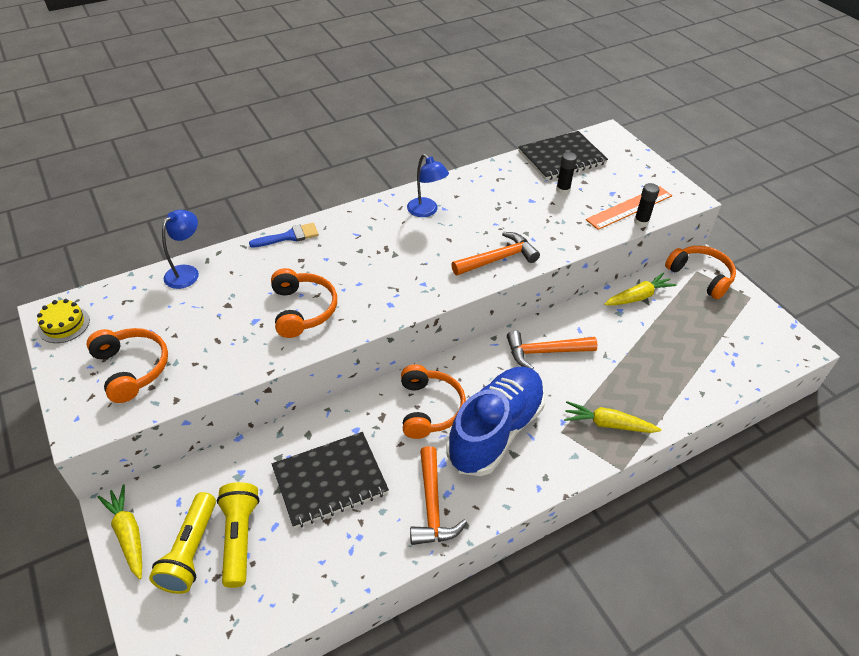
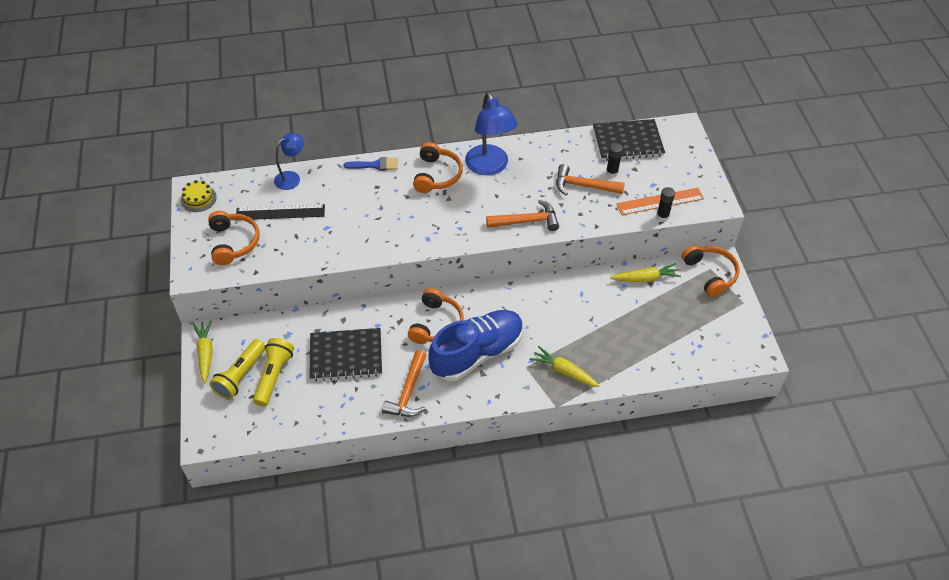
camera: 20 degrees right, 5 degrees up
orange headphones [271,268,337,338] -> orange headphones moved to [413,142,463,193]
blue lamp [407,154,449,217] -> blue lamp [465,92,518,175], size x1.69
orange hammer [507,330,598,369] -> orange hammer moved to [556,164,625,196]
none -> black ruler [236,204,325,220]

